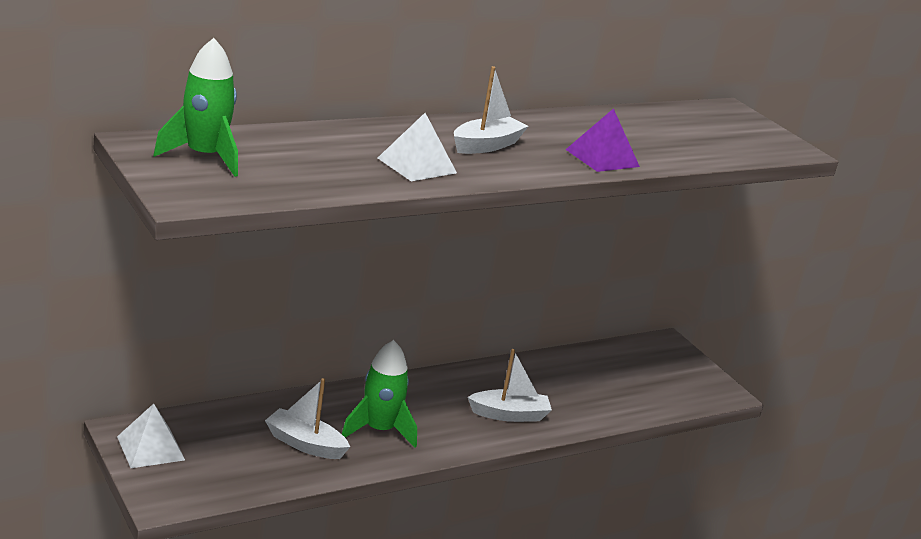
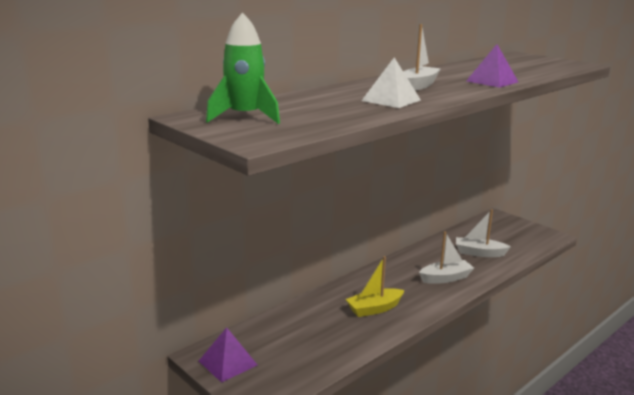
camera: 10 degrees left, 5 degrees down
white pyramid [117,404,185,468] -> purple pyramid [199,327,257,383]
white boat [265,378,350,459] -> white boat moved to [456,209,511,257]
green rocket [342,340,417,448] -> yellow boat [346,256,405,317]

